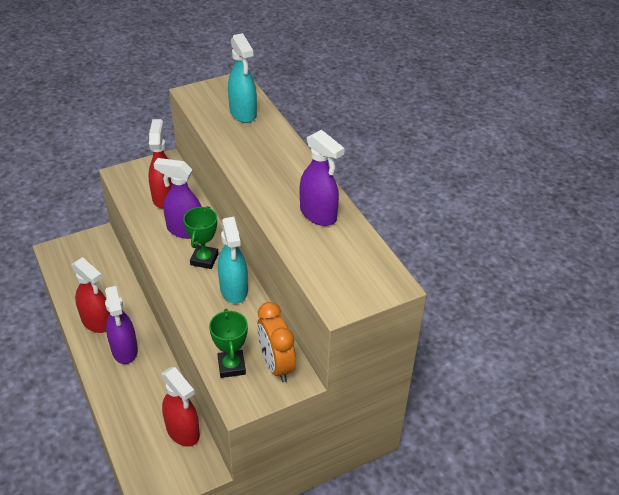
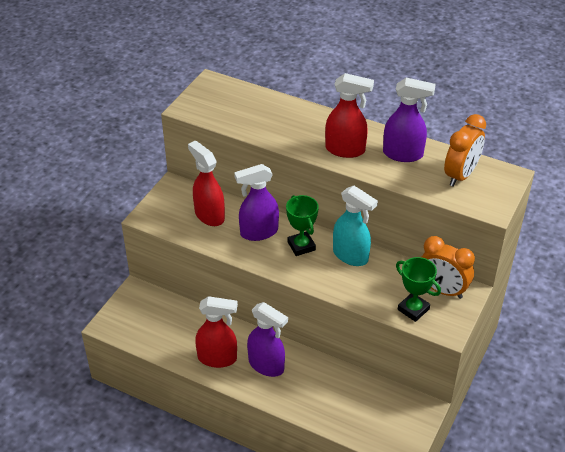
camera: 35 degrees left, 0 degrees up
red spray bottle [162,367,200,447] -> red spray bottle moved to [325,73,374,158]
turquoise spray bottle [228,33,257,123] -> none
none -> orange clock [444,114,486,187]

